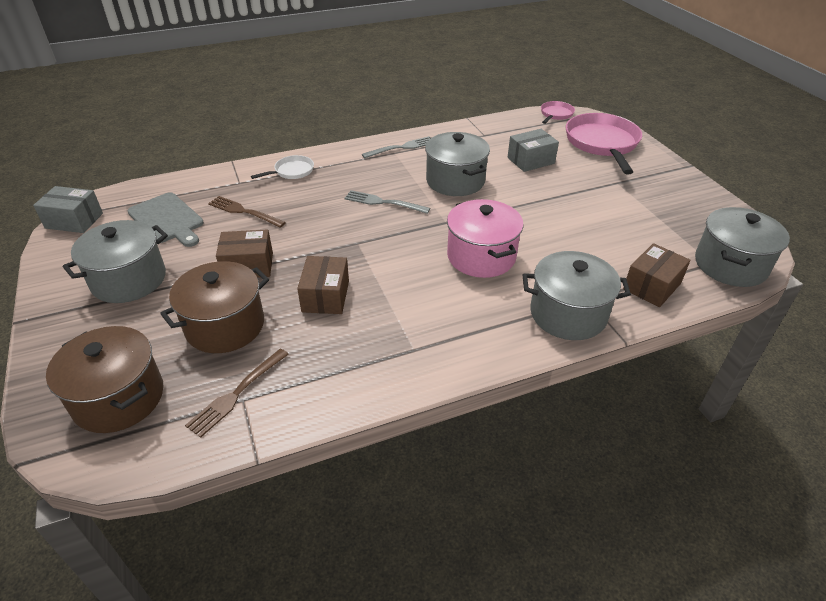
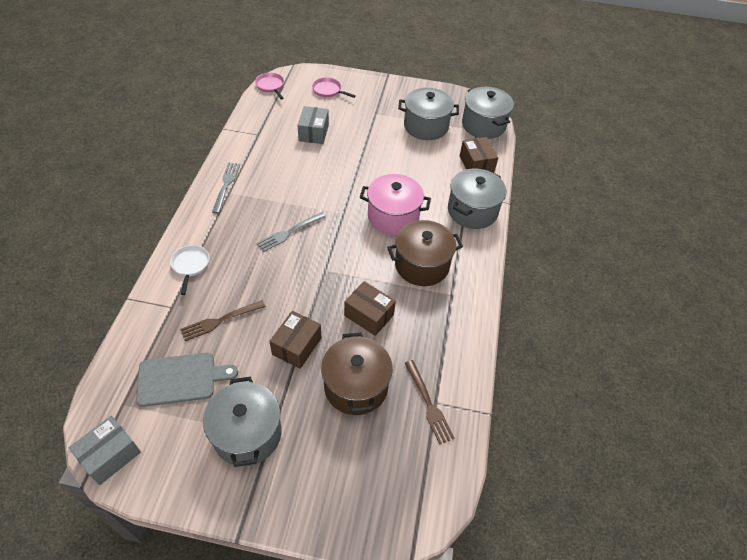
camera: 60 degrees left, 10 degrees up
brown pot [46,326,164,433] -> brown pot moved to [387,220,463,286]
grey pot [425,132,490,196] -> grey pot moved to [398,88,459,140]
pink pan [566,113,642,174] -> pink pan [312,77,356,98], size x0.49

